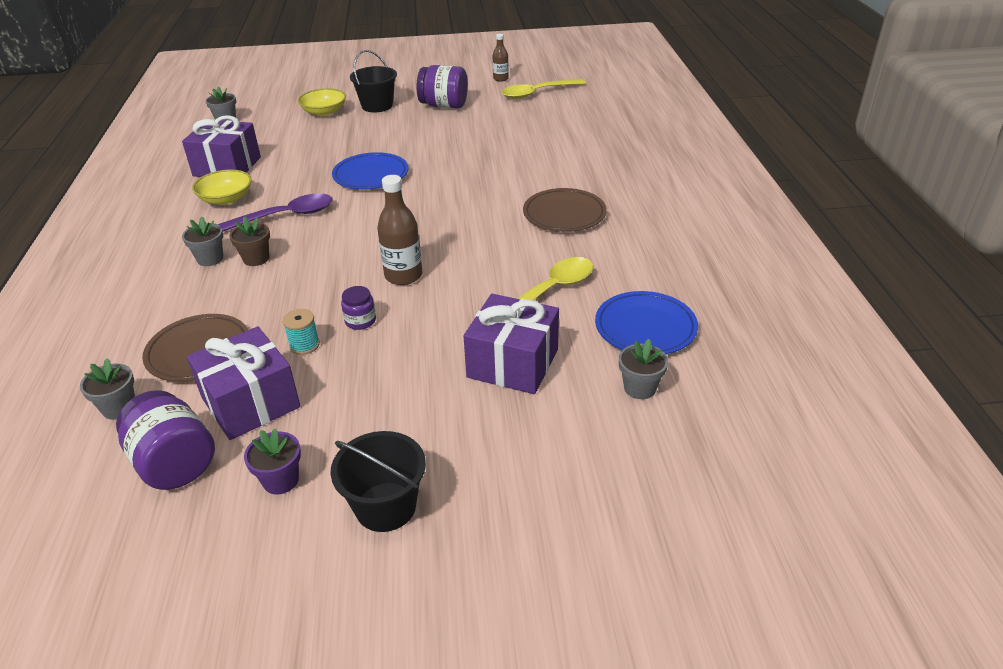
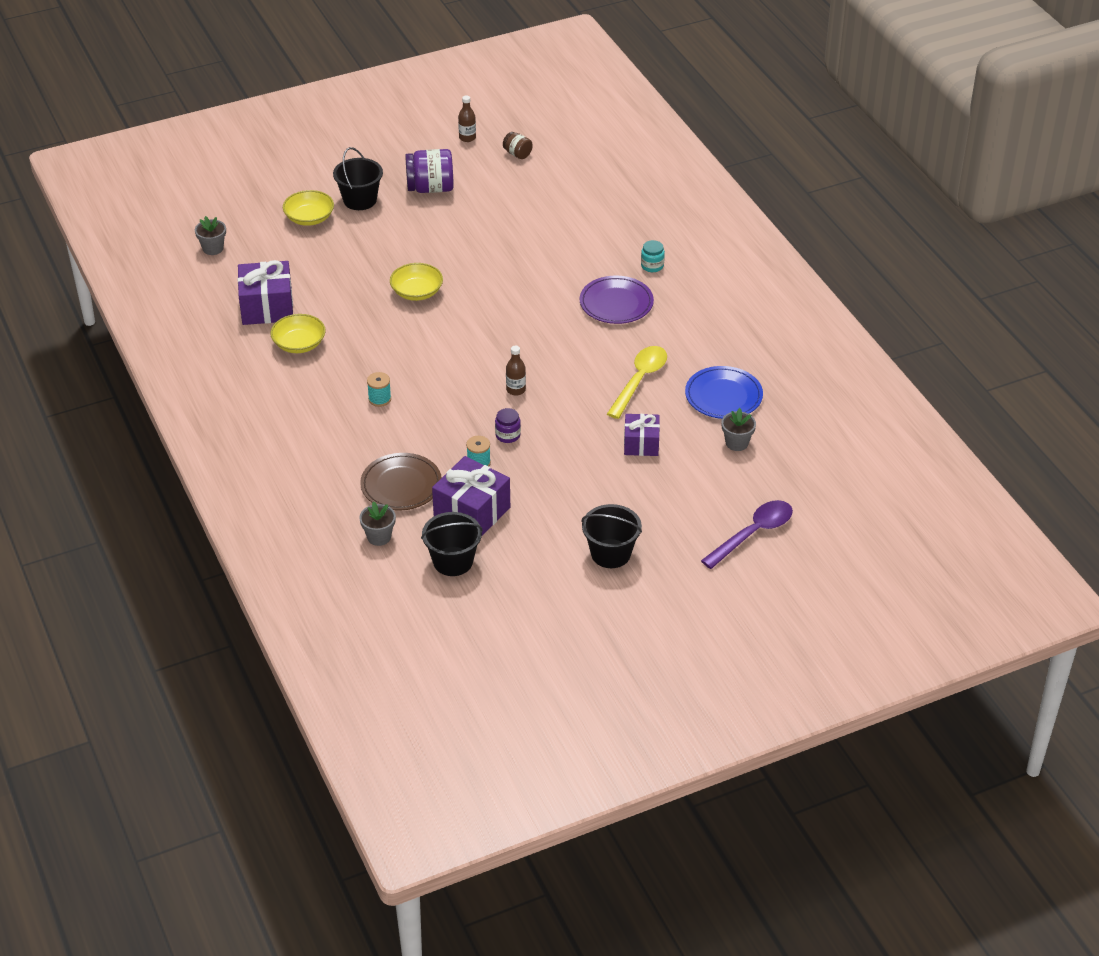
camera: 20 degrees left, 5 degrees up
purple jar [116,390,215,490] -> black bucket [421,512,483,576]
grey flower pot [182,217,223,266] -> none
purple spoon [218,193,332,231] -> purple spoon moved to [701,500,793,569]
brown flower pot [229,217,270,266] -> turquoise spool [367,372,391,407]
purple flower pot [244,429,301,494] -> none
blue plate [332,152,408,190] -> yellow bowl [390,263,443,301]
brown bottle [377,175,422,285] -> brown bottle [506,346,526,396], size x0.60
purple gift [463,294,559,394] -> purple gift [624,414,660,456], size x0.63
yellow spoon [502,79,586,99] -> brown jar [503,132,533,159]
brown plate [523,188,607,232] -> purple plate [580,276,654,324]
none -> turquoise jar [641,240,665,272]

